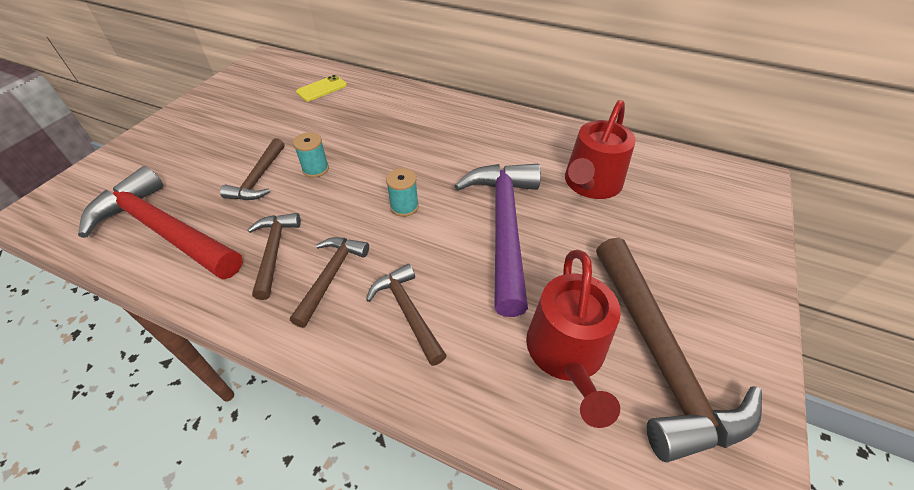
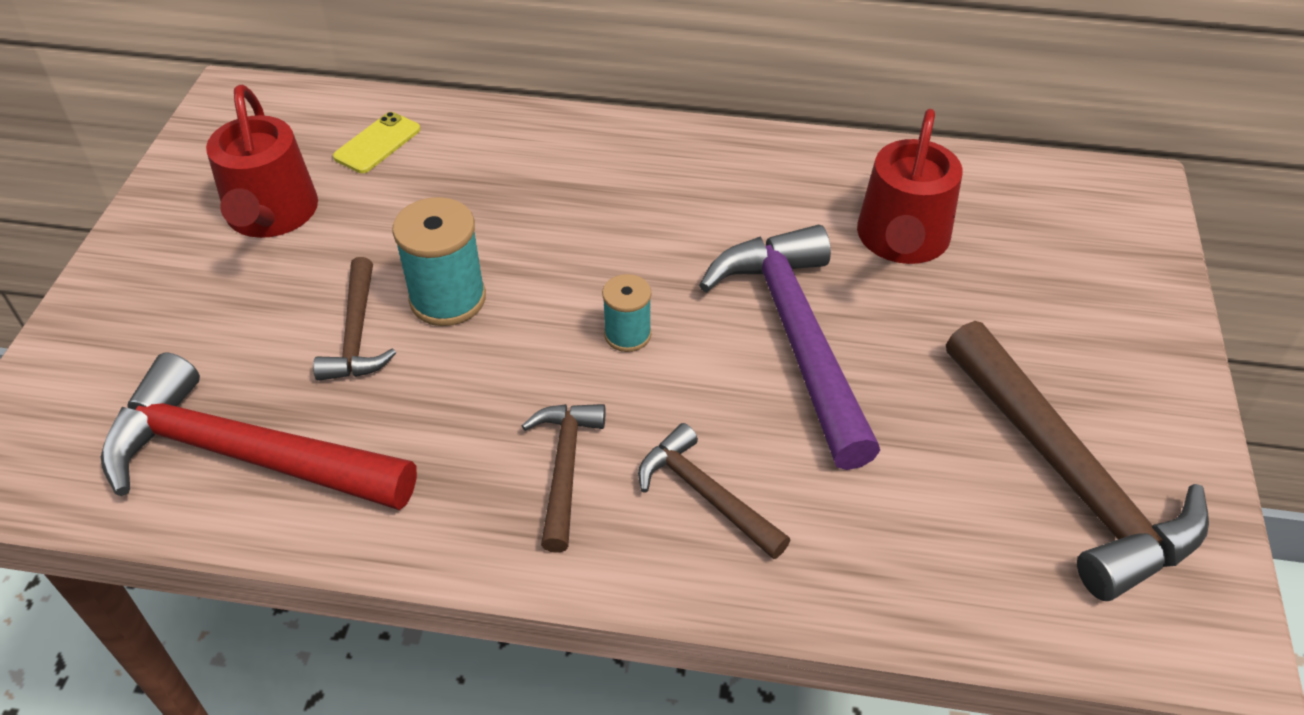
camera: 15 degrees left, 0 degrees up
brown hammer [248,213,301,300] -> none
turquoise spool [293,132,329,178] -> turquoise spool [392,197,486,326], size x1.66
red watering can [526,250,621,428] -> red watering can moved to [206,85,318,238]

